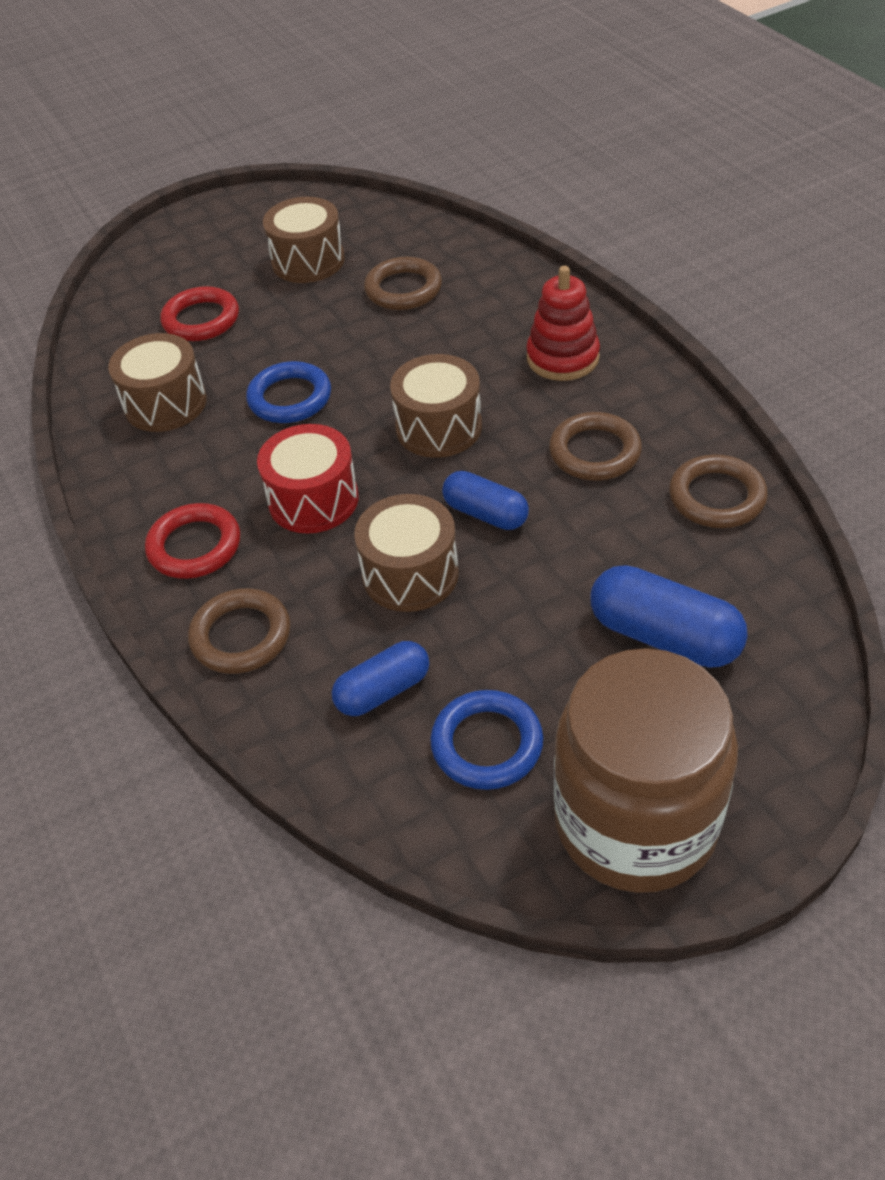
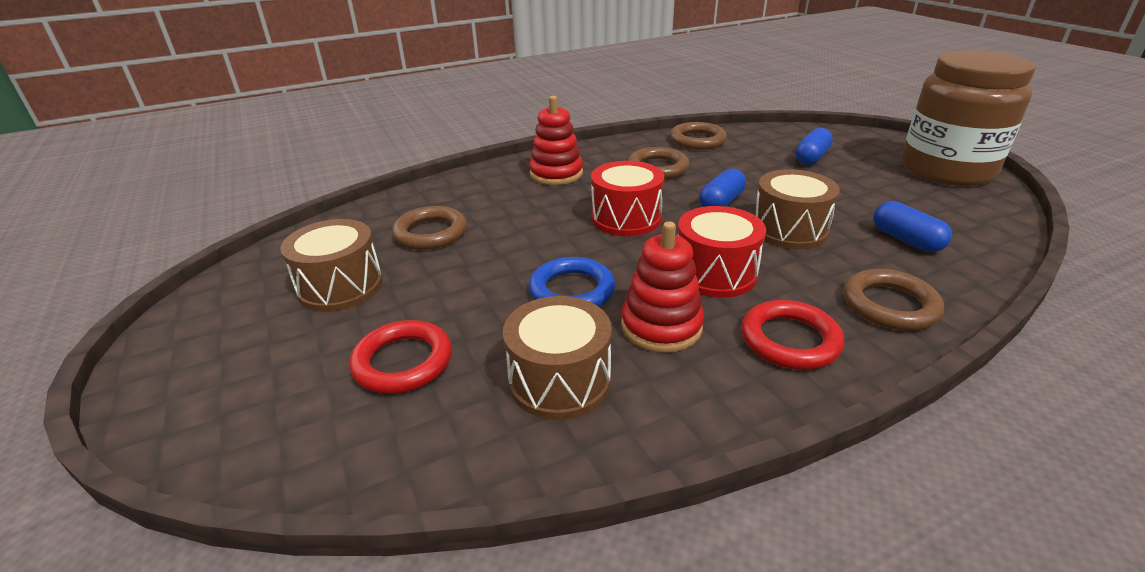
camera: 90 degrees left, 15 degrees down
brown drum [390,354,482,458] -> red drum [591,161,664,236]
blue ring [430,690,544,790] -> none
blue capsule [590,565,748,668] -> blue capsule [795,128,833,165], size x0.66
none -> red stacking toy [621,222,704,353]

